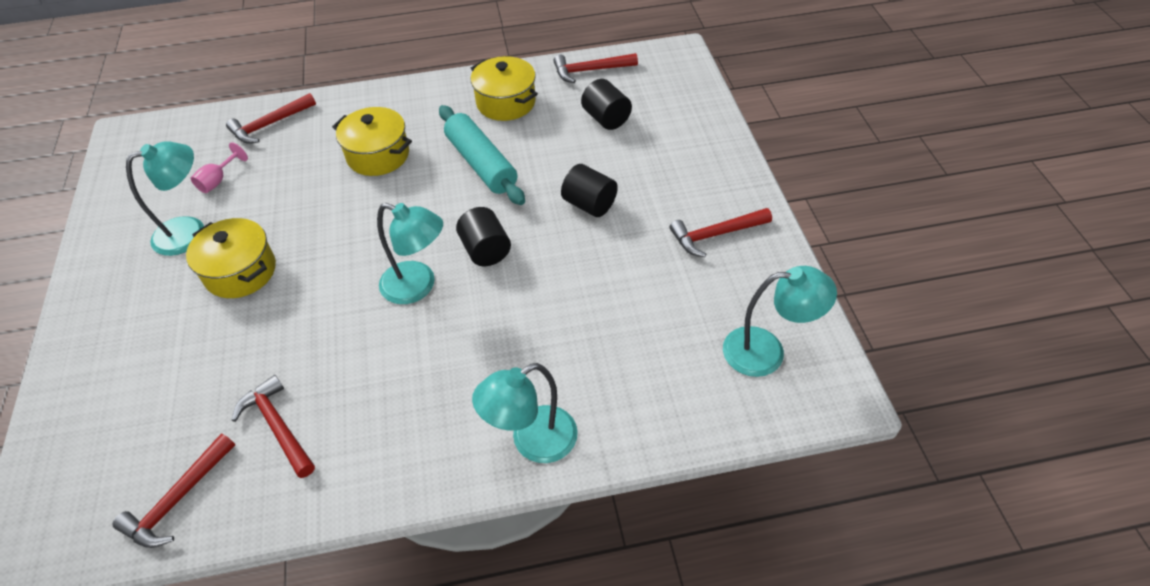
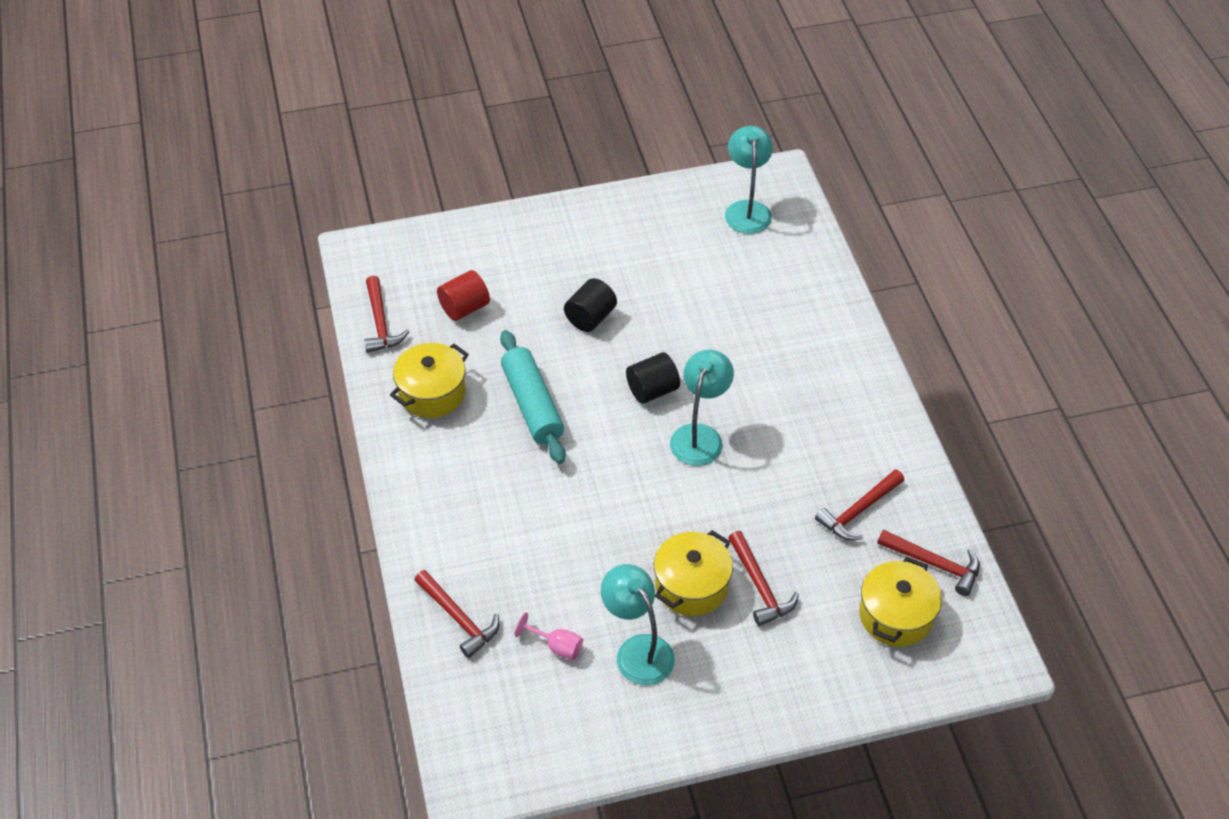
camera: 95 degrees left, 0 degrees up
yellow pot [332,107,412,176] -> yellow pot moved to [859,556,942,647]
turquoise rolling pin [439,105,525,205] -> turquoise rolling pin turned 75 degrees counterclockwise [500,330,566,464]
turquoise lamp [472,363,578,463] -> none
black cylinder [581,79,632,130] -> red cylinder [437,270,490,321]
red hammer [670,208,772,257] -> red hammer moved to [728,531,799,626]

